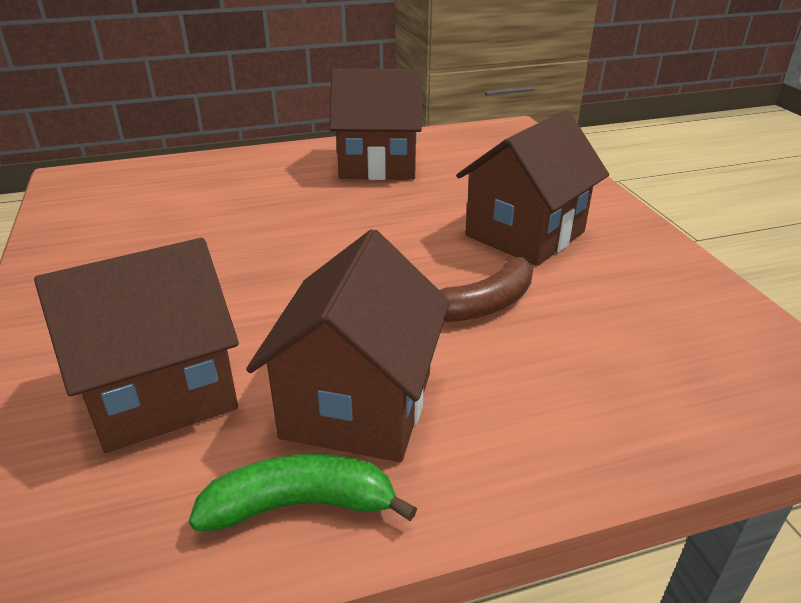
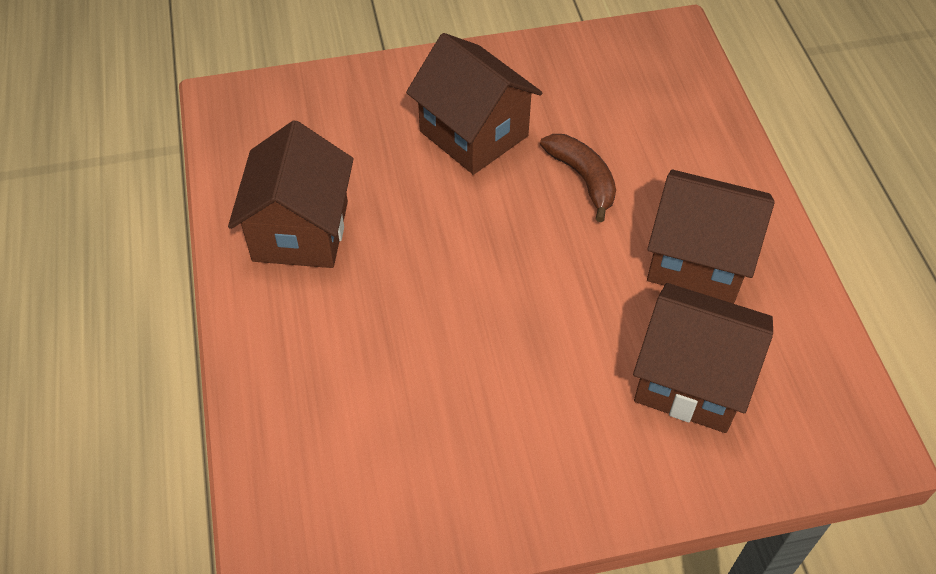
camera: 85 degrees left, 20 degrees up
brown house [34,238,239,453] -> brown house turned 45 degrees counterclockwise [633,283,773,433]
green banana [189,454,417,531] -> none

